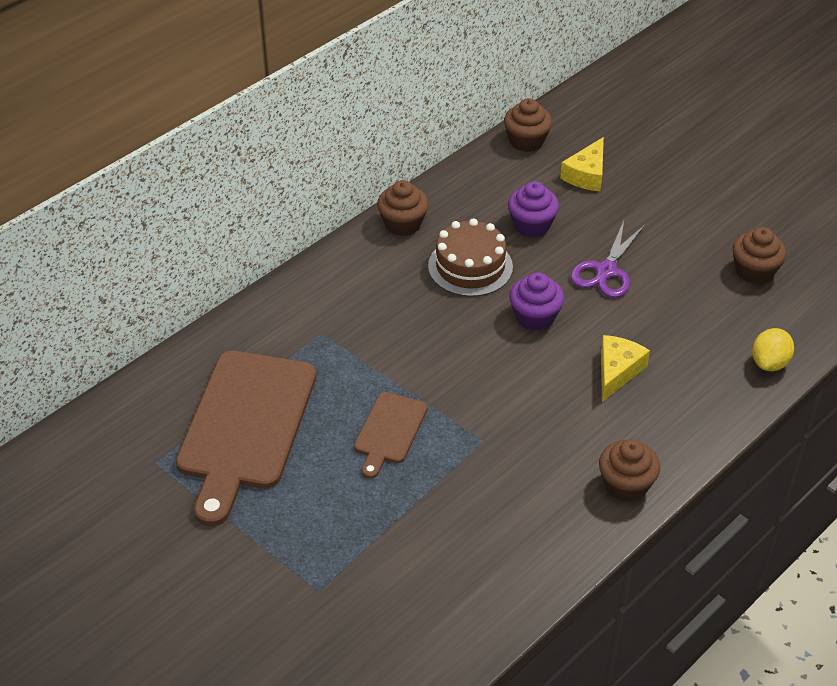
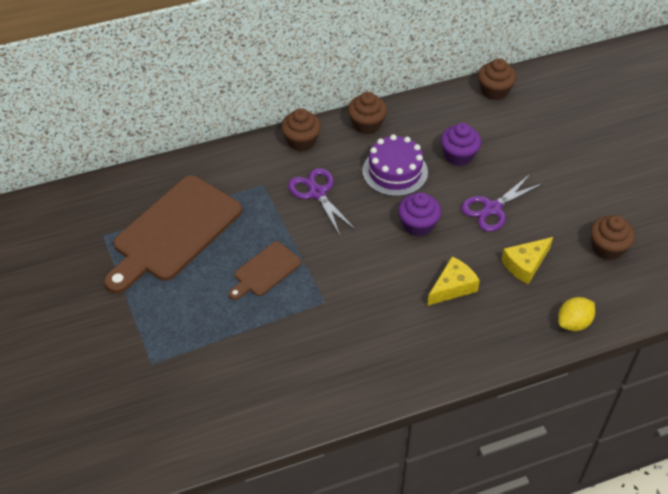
camera: 25 degrees right, 5 degrees up
brown cake [428,218,513,297] -> purple cake [362,134,428,196]
yellow cheese [560,137,604,191] -> yellow cheese moved to [501,237,553,284]
brown cupcake [599,439,660,502] -> brown cupcake moved to [281,108,321,151]
none -> purple scissors [288,168,356,235]

